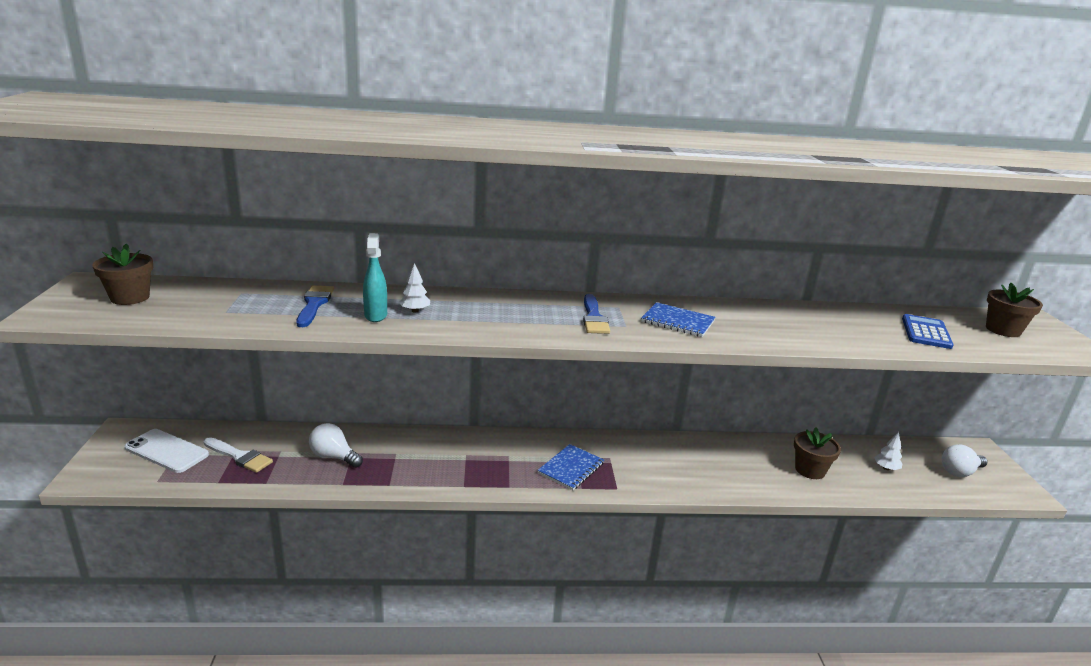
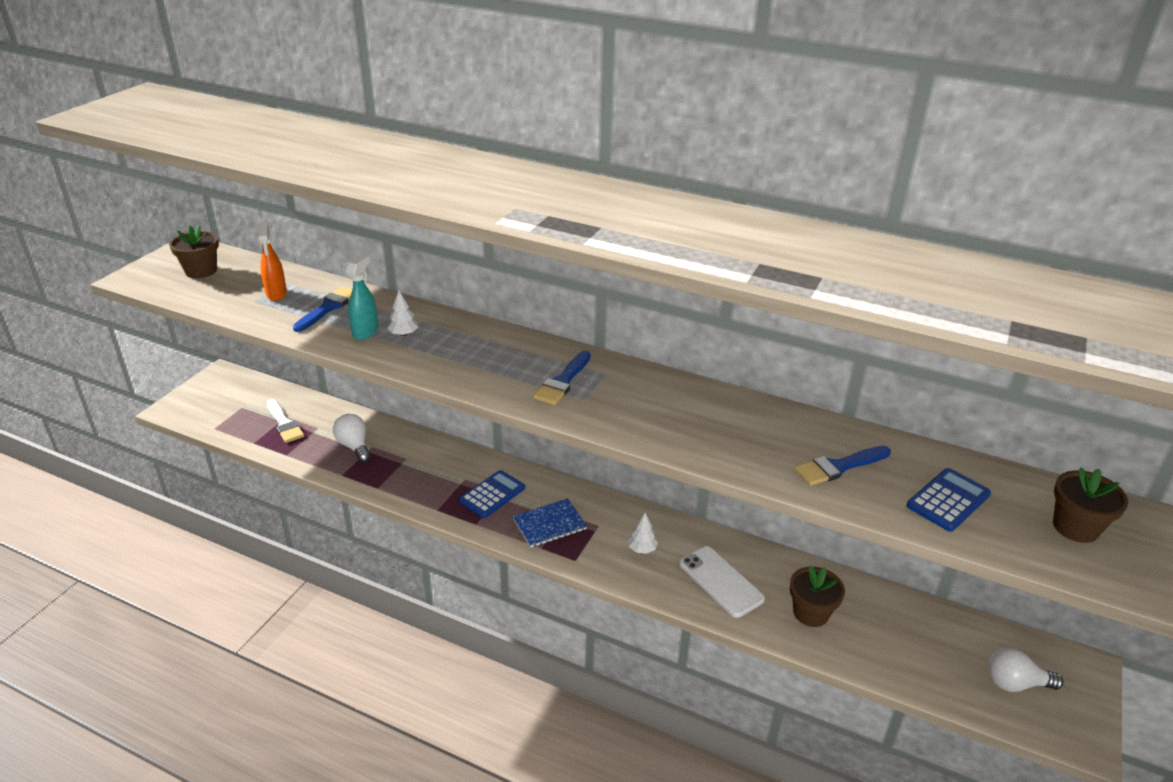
camera: 30 degrees right, 10 degrees up
white phone [124,429,209,473] -> white phone moved to [679,546,765,618]
blue notebook [641,302,715,337] -> none
white tree [874,432,902,470] -> white tree moved to [628,513,658,554]
none -> orange spray bottle [258,223,287,301]
none -> blue calculator [459,470,525,518]
none -> blue brush [795,446,891,486]

